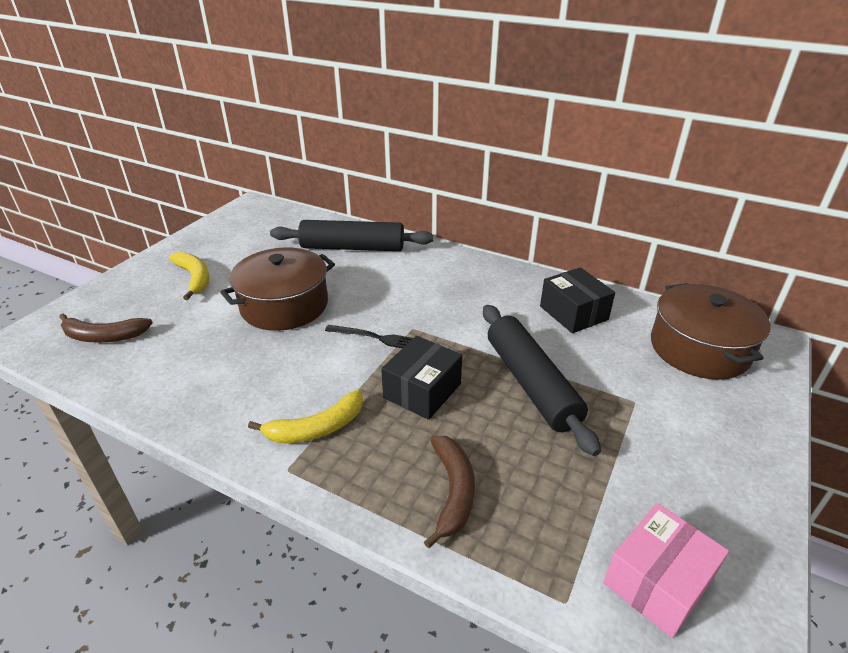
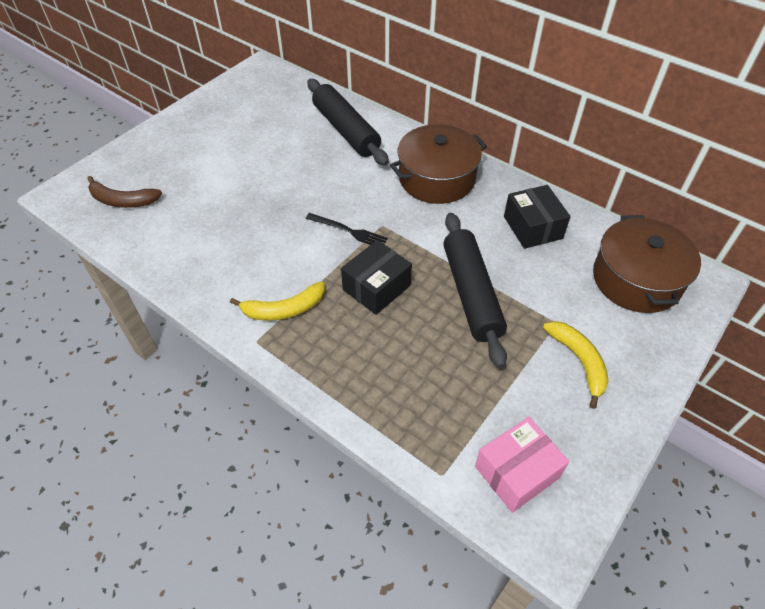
camera: 10 degrees right, 15 degrees up
yellow banana [169,252,209,300] -> yellow banana moved to [543,321,609,409]
brown pot [220,247,335,331] -> brown pot moved to [390,124,487,204]
black rolling pin [270,220,434,251] -> black rolling pin turned 45 degrees clockwise [307,79,389,166]
brown banana [424,435,475,549] -> none

